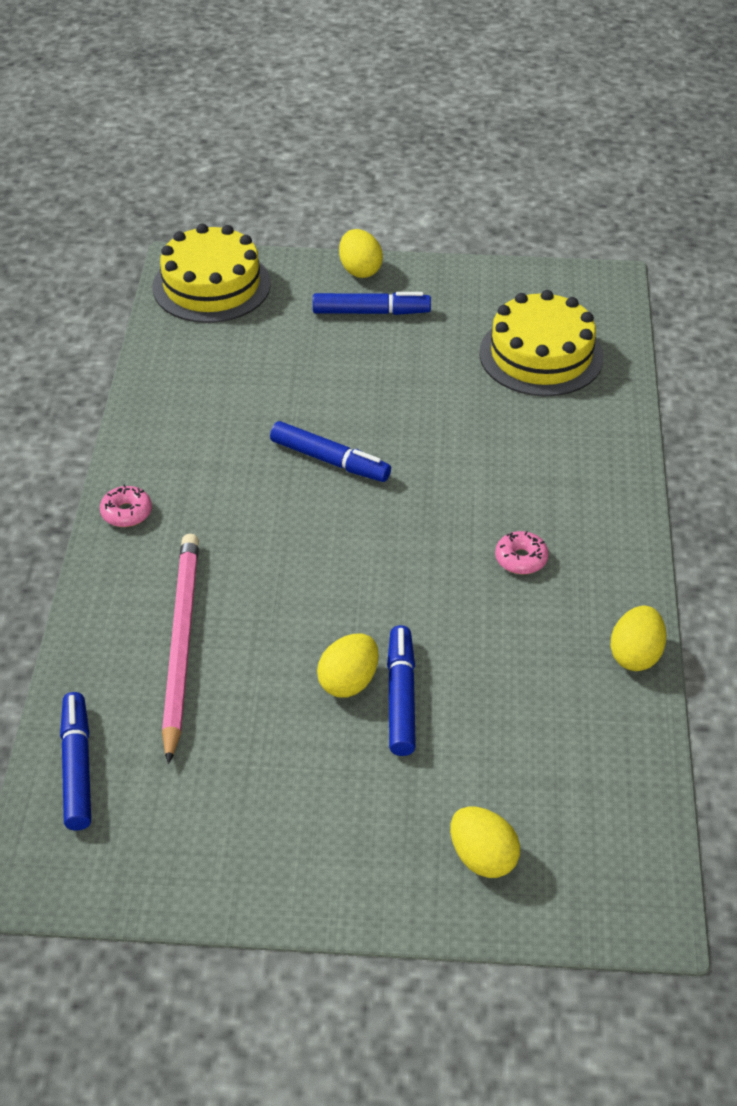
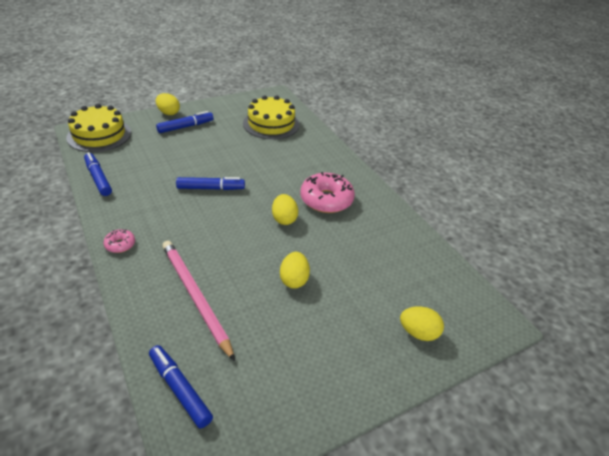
camera: 35 degrees left, 5 degrees down
blue marker [387,625,416,756] -> blue marker moved to [84,152,112,196]
pink donut [495,531,549,574] -> pink donut [300,172,355,213], size x2.09
yellow egg [610,606,666,671] -> yellow egg moved to [272,194,298,225]

